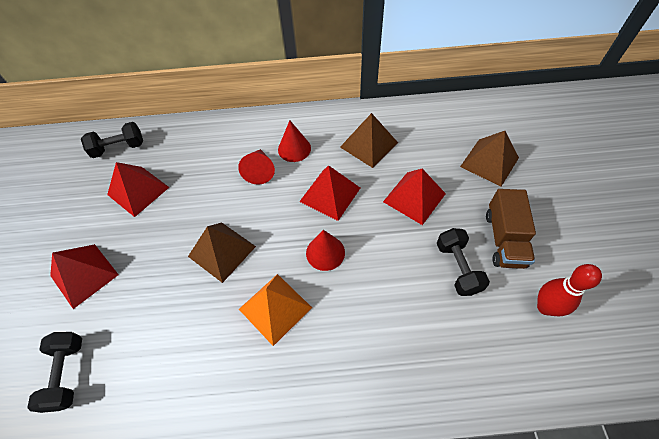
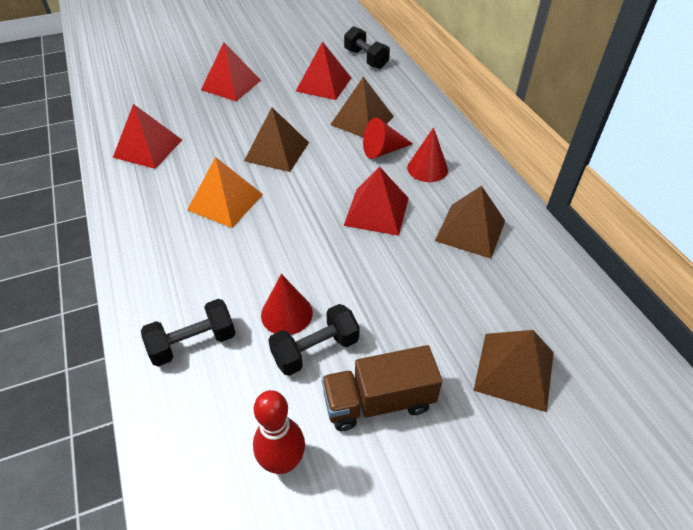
camera: 70 degrees right, 10 degrees down
black dumbbell [27,332,82,413] -> black dumbbell moved to [141,299,236,366]
red cone [306,230,345,271] -> red cone moved to [261,274,313,335]
red pyramid [383,169,446,225] -> red pyramid moved to [113,104,182,169]
none -> brown pyramid [330,77,394,137]

